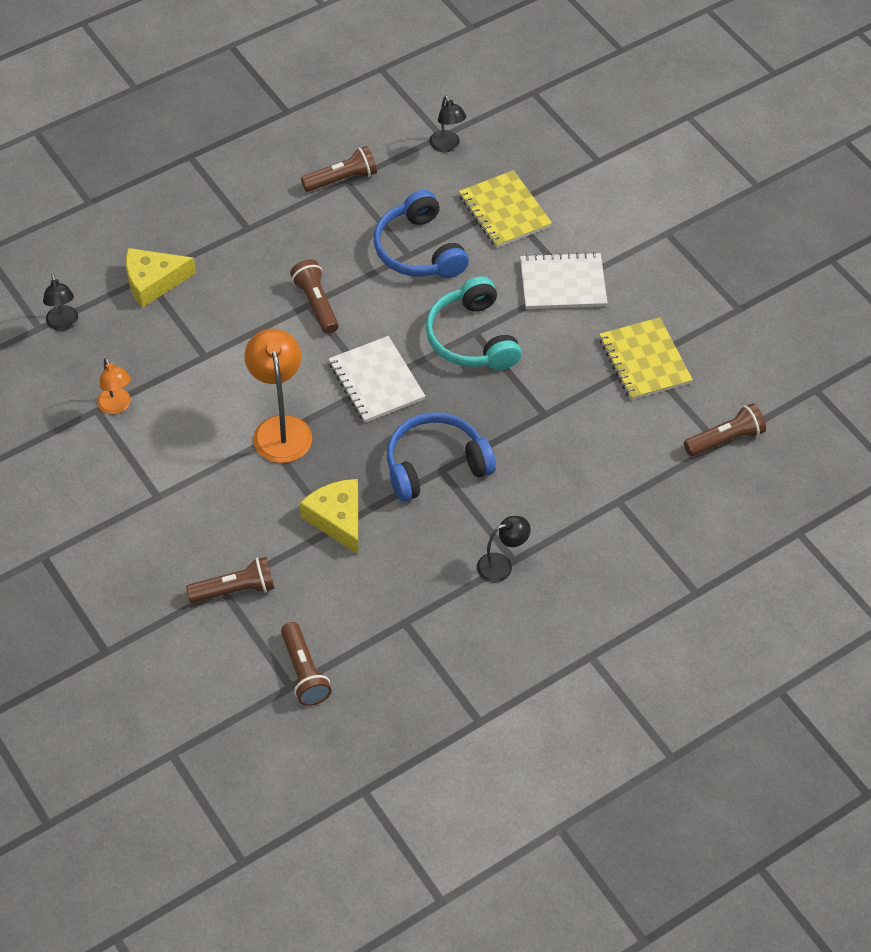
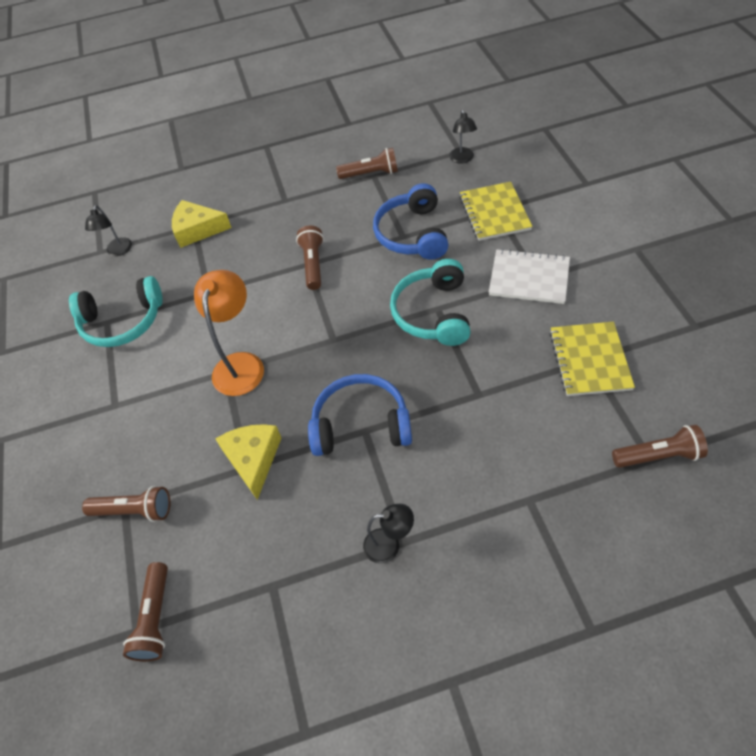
camera: 25 degrees right, 0 degrees up
orange lamp [97,358,131,414] -> turquoise headphones [69,276,163,347]
white notebook [329,336,425,423] -> none

